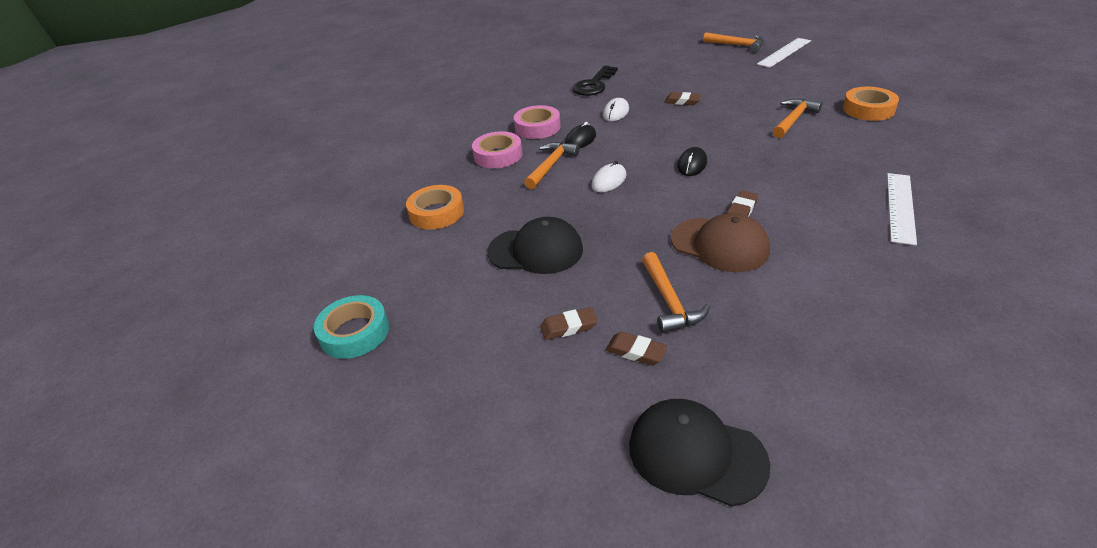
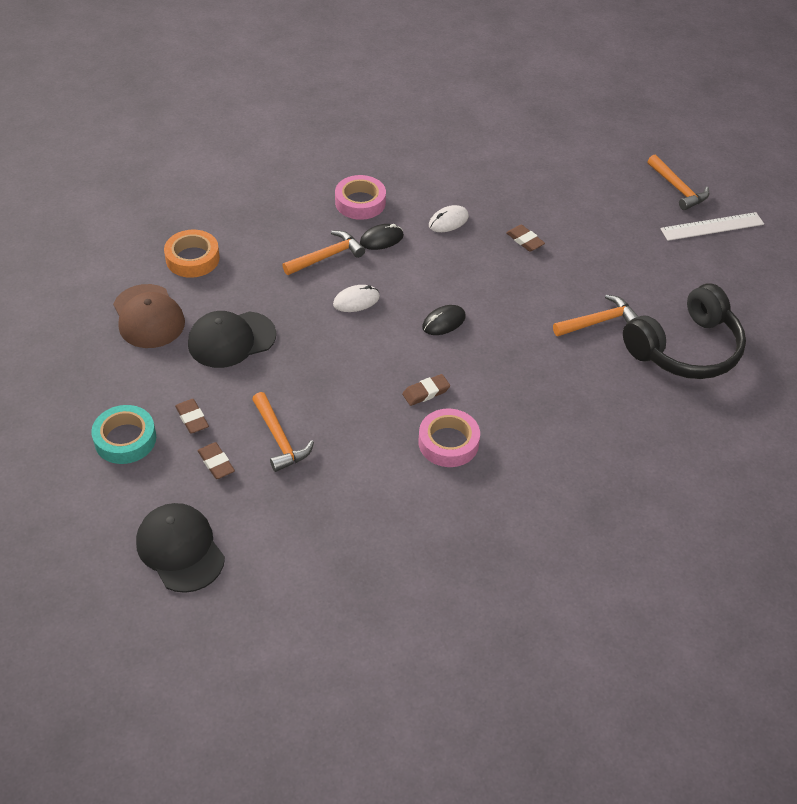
camera: 25 degrees right, 10 degrees up
turquoise tape [314,295,389,359] -> turquoise tape moved to [91,405,156,464]
pink tape [472,131,522,168] -> pink tape moved to [419,409,480,467]
black cap [487,217,583,274] -> black cap turned 120 degrees clockwise [188,311,276,368]
brown eraser [540,307,598,340] -> brown eraser turned 45 degrees clockwise [175,399,209,434]
black key [572,65,618,96] -> none
orange hammer [642,252,710,333] -> orange hammer turned 45 degrees counterclockwise [252,392,314,472]
brown cap [671,213,770,272] -> brown cap moved to [113,284,185,348]
orange tape [843,87,899,121] -> black headphones [623,283,746,379]
white ruler [887,173,917,246] -> none

